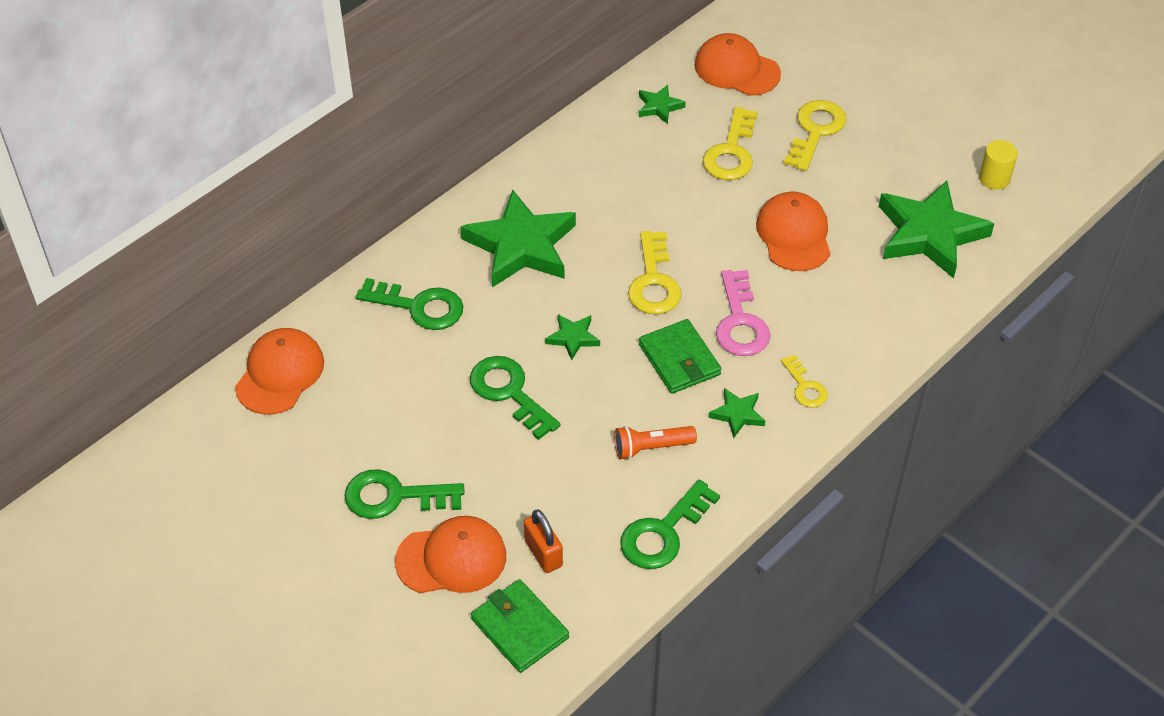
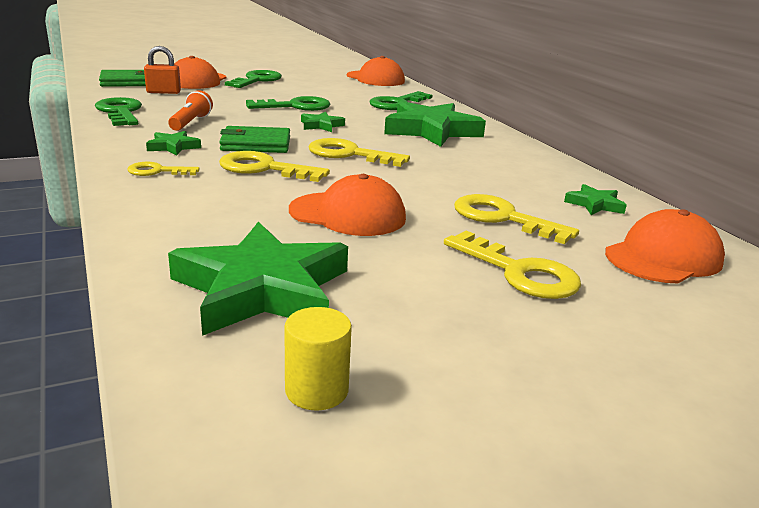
camera: 110 degrees right, 25 degrees down
pink key [716,270,771,356] -> yellow key [219,151,330,182]

